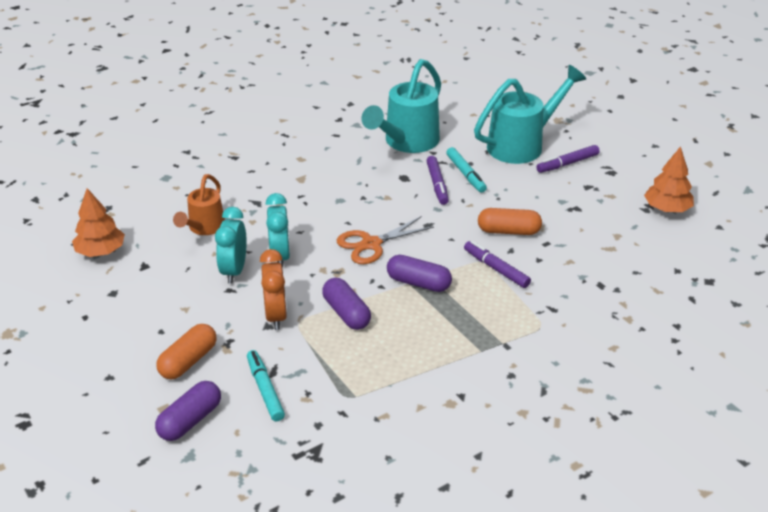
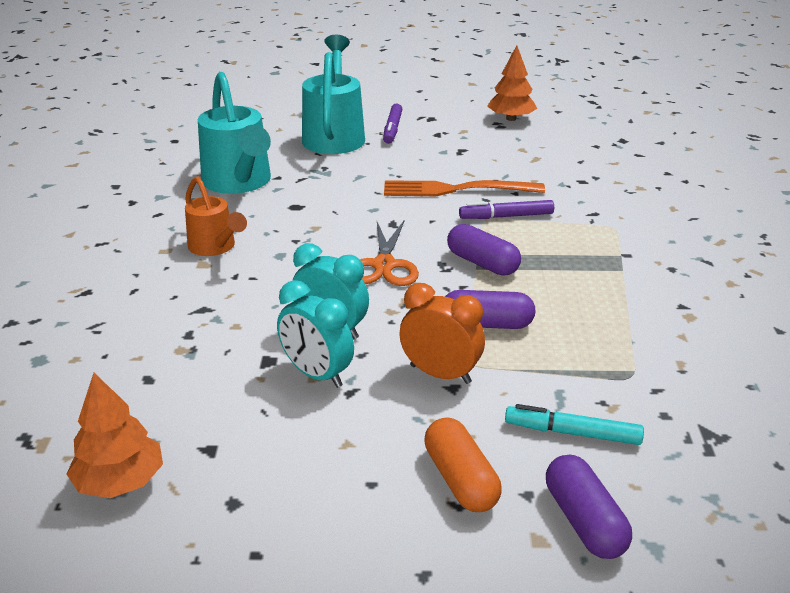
camera: 55 degrees left, 5 degrees down
orange watering can [173,174,225,235] -> orange watering can moved to [185,177,247,256]
purple capsule [387,255,452,292] -> purple capsule turned 75 degrees clockwise [447,224,521,276]
purple marker [426,156,449,205] -> none
turquoise marker [446,147,487,193] -> none
orange capsule [478,208,542,235] -> orange fork [384,180,545,196]

